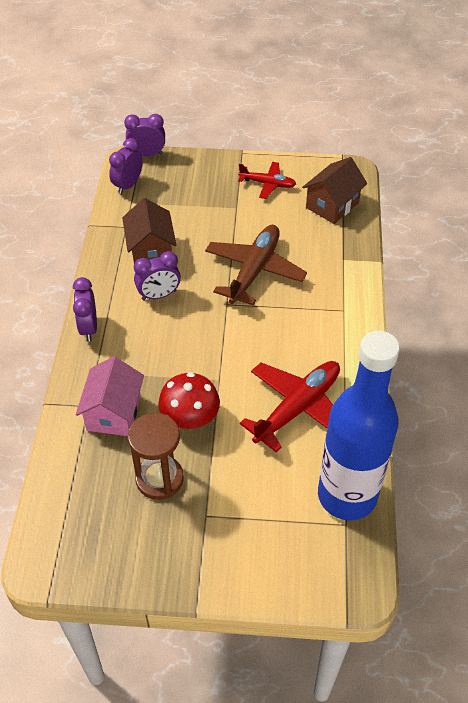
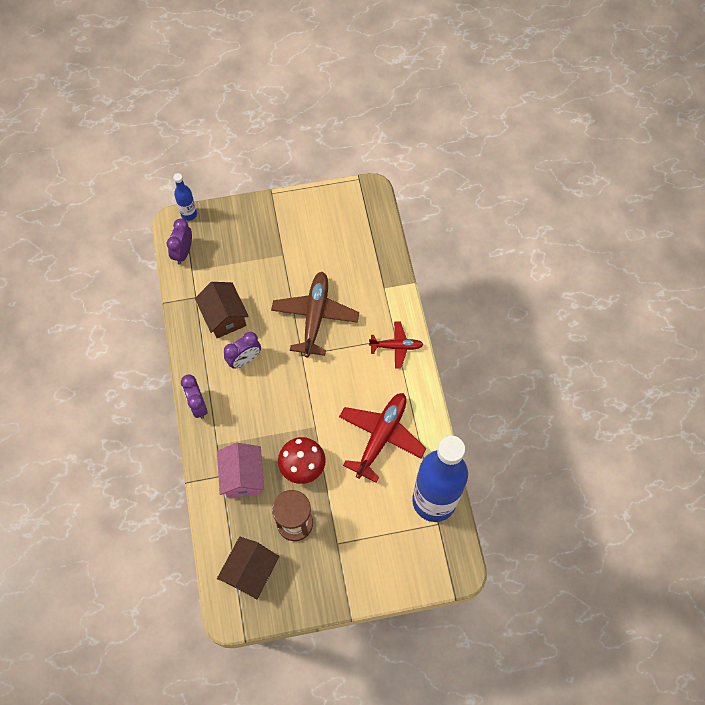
camera: 15 degrees left, 15 degrees up
purple clock [124,114,165,156] -> blue bottle [173,173,197,221]
red plane [238,162,296,199] -> red plane moved to [369,322,424,368]
brown house [302,157,367,224] -> brown house moved to [217,537,279,599]

